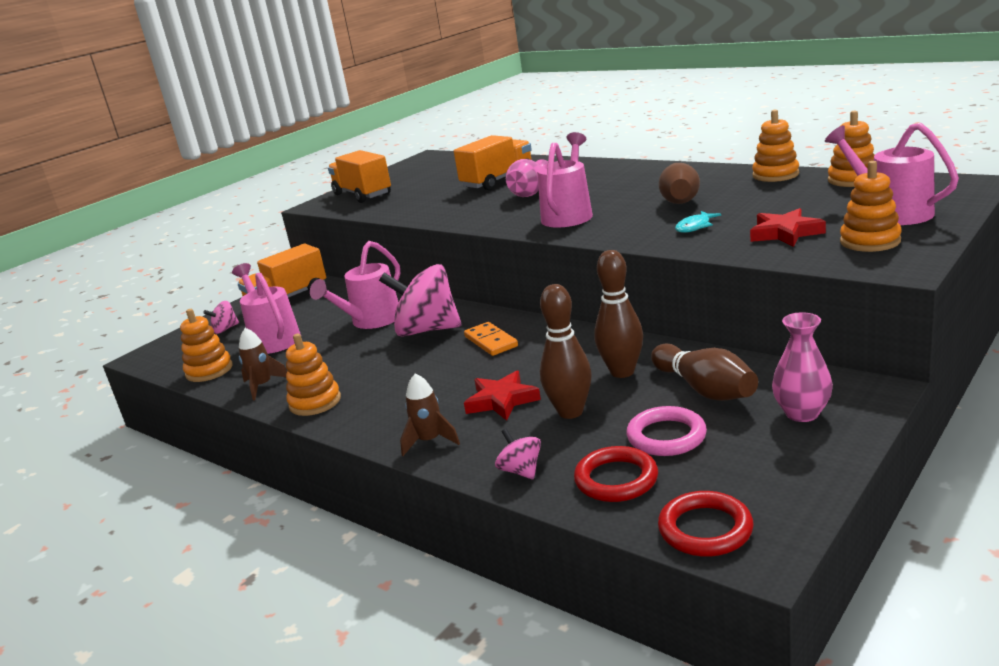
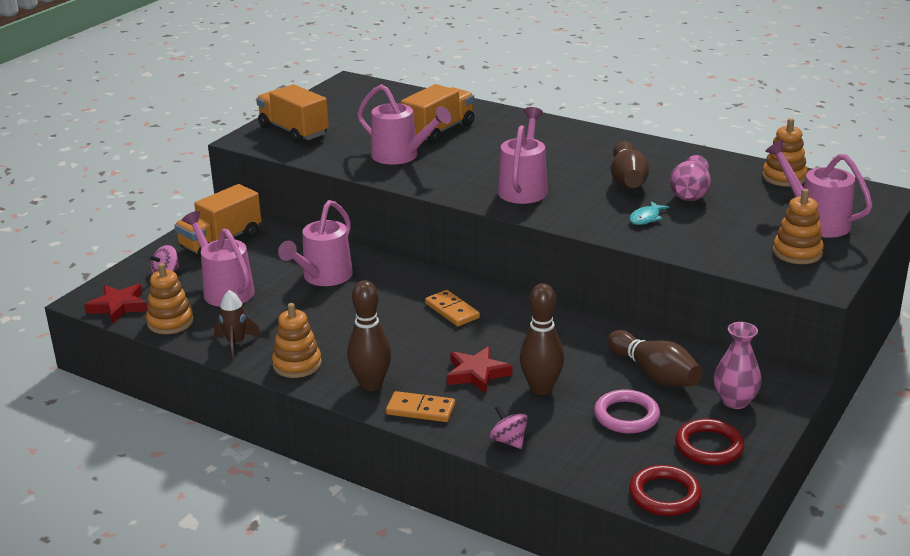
camera: 10 degrees left, 5 degrees up
pink spinning top [379,264,461,337] -> none
brown rocket [400,373,460,456] -> orange domino [386,391,455,422]
pink vase [506,159,548,197] -> pink vase moved to [670,155,711,201]
red ring [574,446,658,502] -> red ring moved to [675,419,744,465]
brown bowling pin [594,250,643,378] -> brown bowling pin moved to [347,280,391,391]
red star [750,208,826,247] -> red star moved to [84,284,147,324]
orange stacking toy [752,110,799,182] -> none
none -> pink watering can [357,84,451,165]

